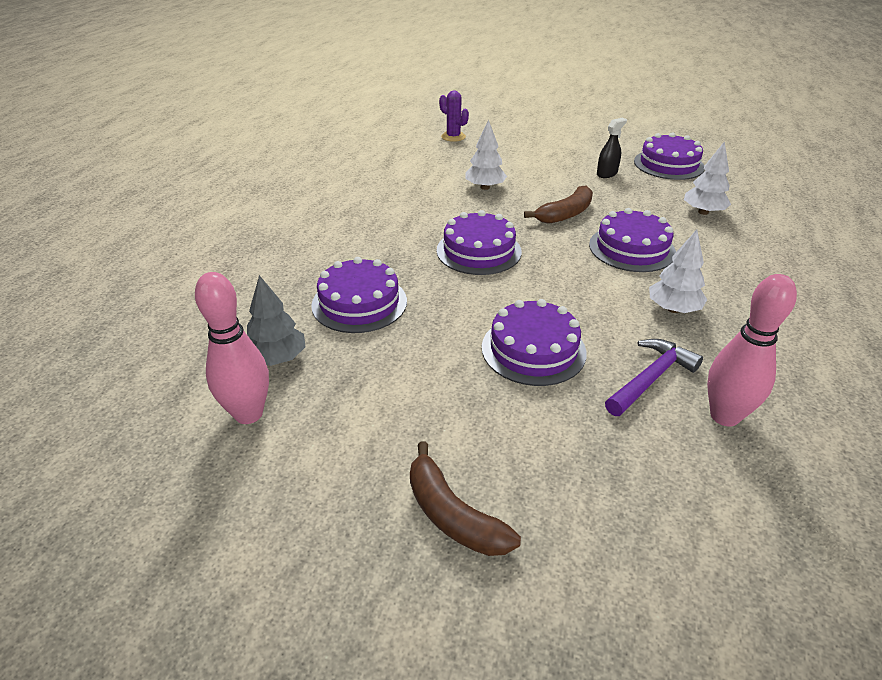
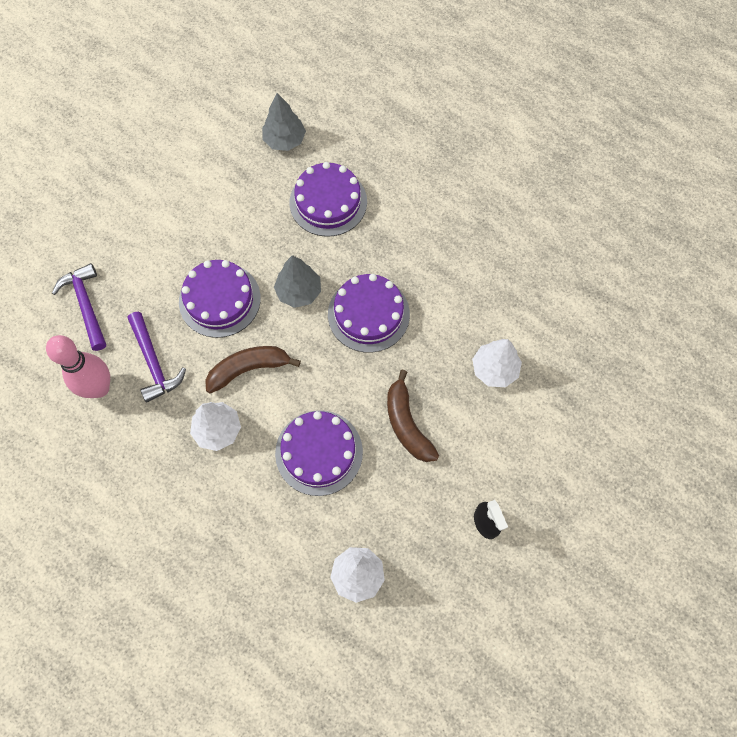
camera: 110 degrees right, 30 degrees up
pink bowling pin [195,272,269,424] -> none
brown banana [410,441,521,556] -> brown banana moved to [205,346,301,394]
purple cactus [439,90,469,142] -> none
purple cake [634,132,704,180] -> none
none -> purple hammer [52,263,106,351]
none -> grey tree [274,255,321,308]

